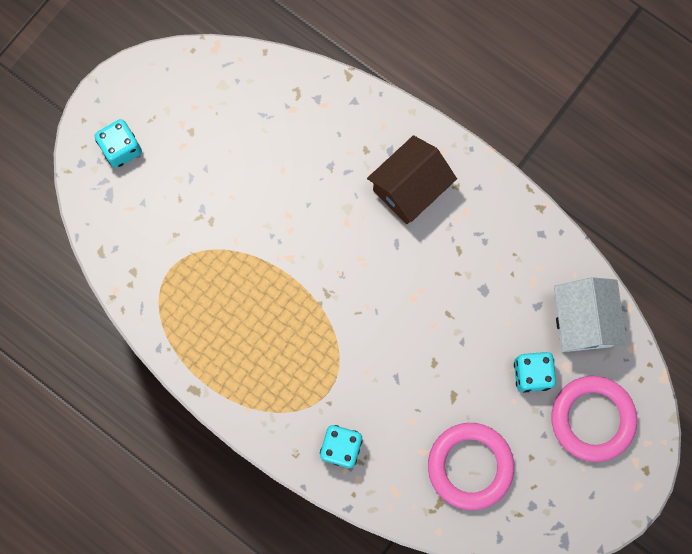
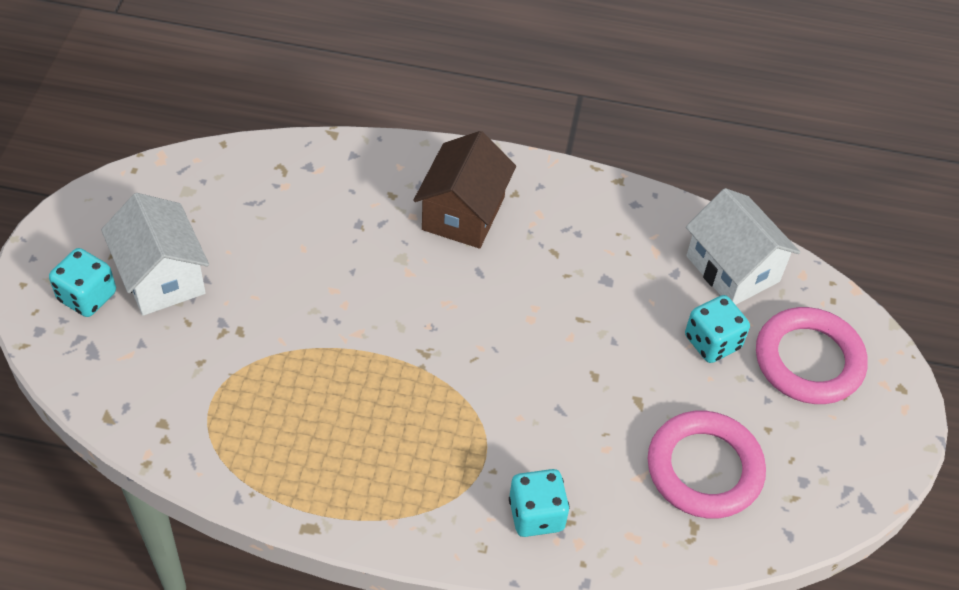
camera: 30 degrees left, 25 degrees down
none -> white house [101,193,209,316]

